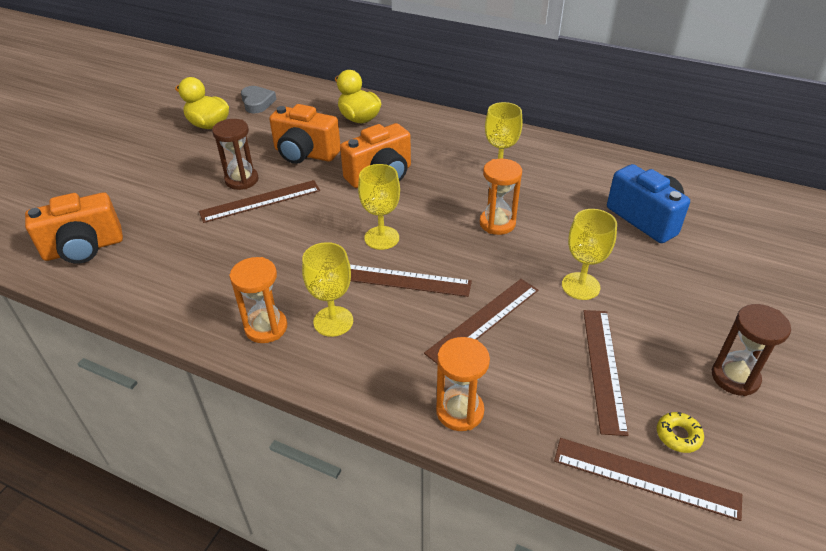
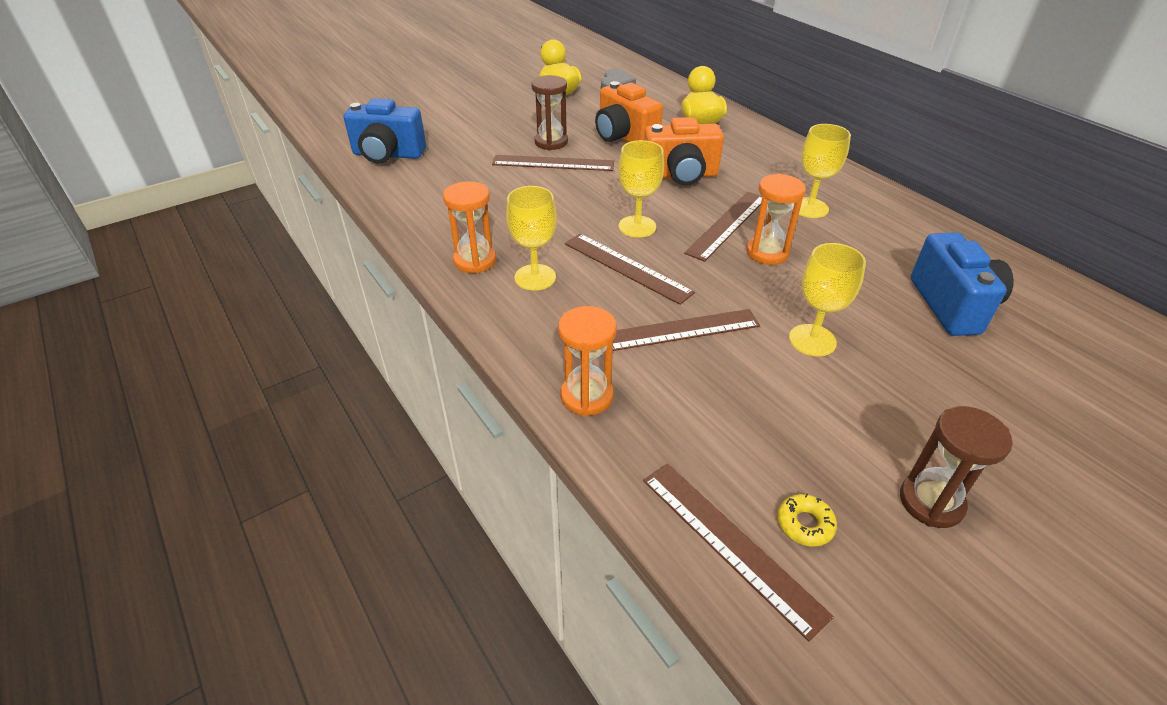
camera: 30 degrees right, 0 degrees up
orange camera [25,192,123,264] -> blue camera [344,98,426,163]
brown ruler [583,310,629,436] -> brown ruler moved to [684,192,762,262]

